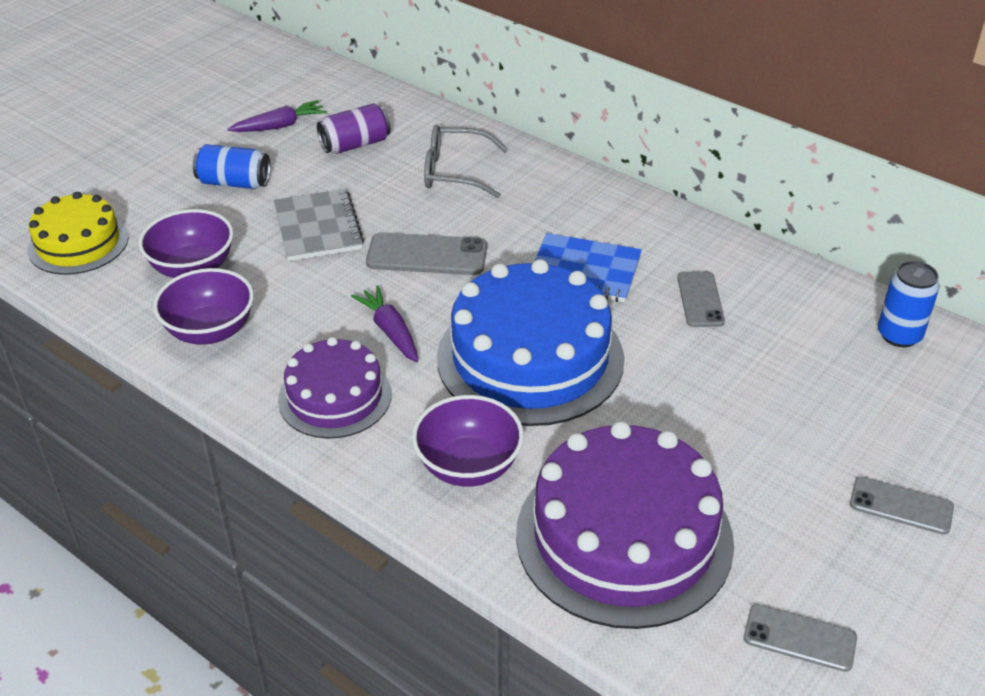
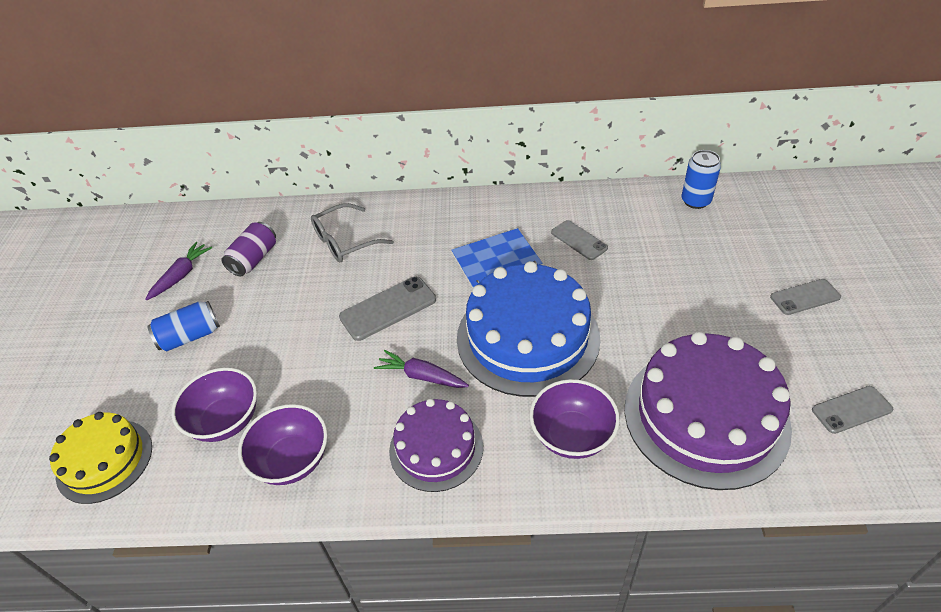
camera: 35 degrees left, 5 degrees up
grey notebook [274,189,364,261] -> none

